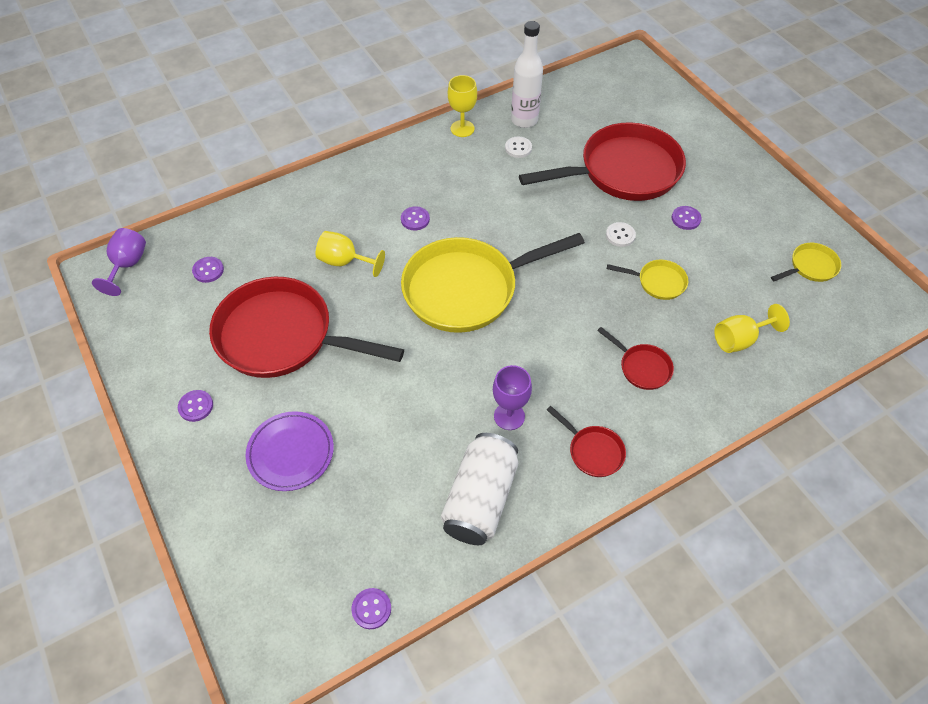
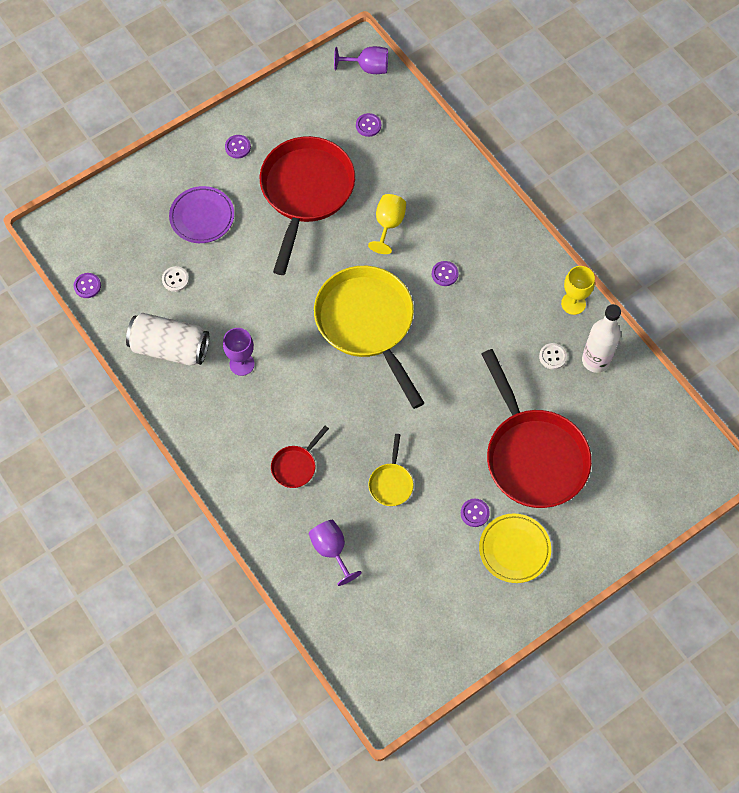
camera: 85 degrees right, 10 degrees up
red pan [547,406,626,477] -> none
white button [606,222,636,247] -> white button moved to [162,266,189,292]
yellow goblet [714,304,790,353] -> purple goblet [309,520,362,586]
yellow pan [771,243,841,282] -> none
none -> yellow plate [479,513,551,583]

